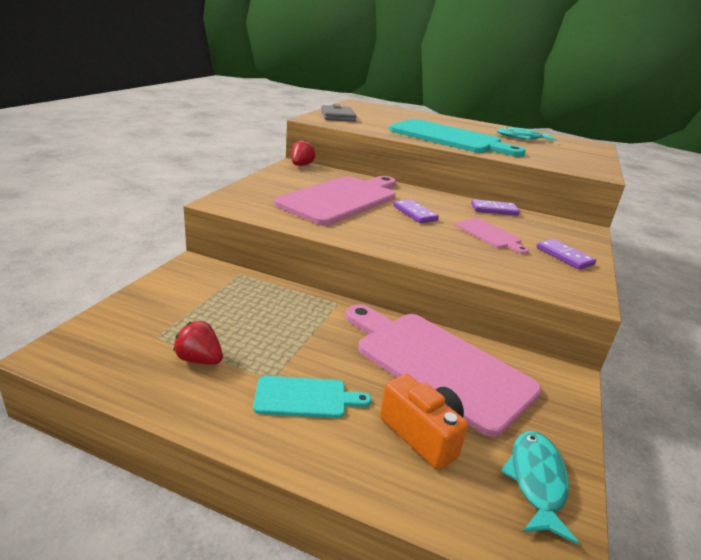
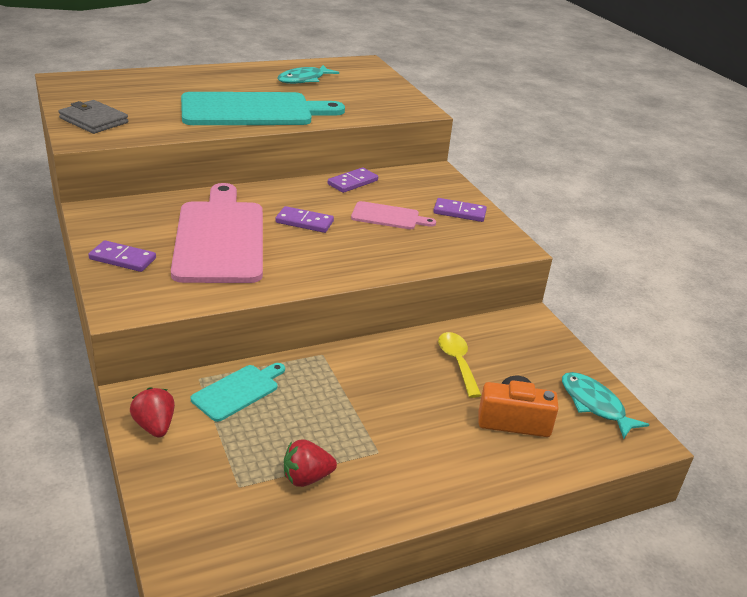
camera: 45 degrees left, 5 degrees up
turquoise cutting board [253,376,371,418] -> turquoise cutting board moved to [190,363,285,422]
red strawberry [291,140,315,166] -> red strawberry moved to [130,387,175,438]
pink cutting board [346,304,541,437] -> yellow spoon [438,332,482,398]
none -> purple domino [88,240,156,272]

